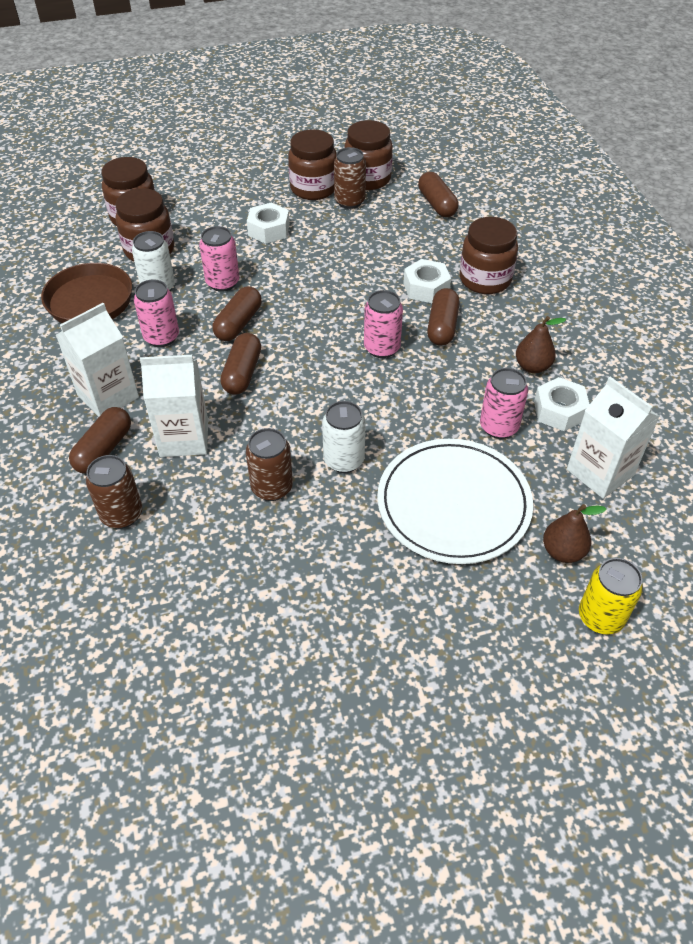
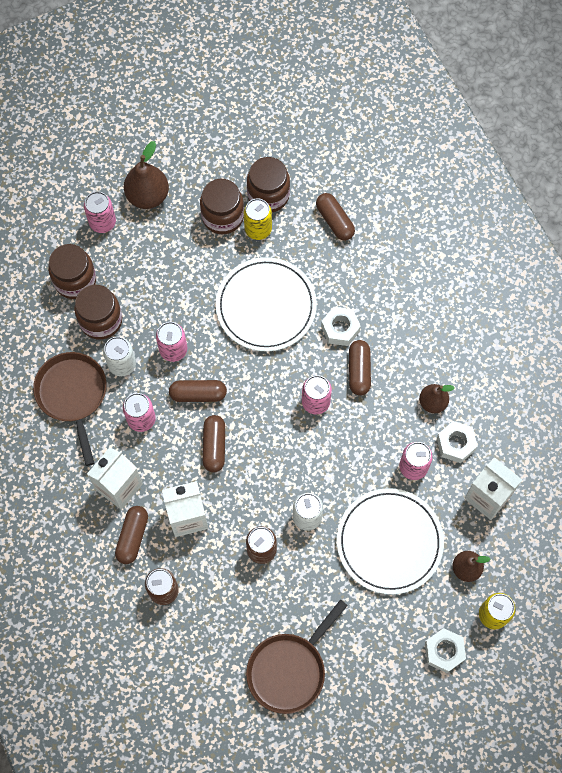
camera: 10 degrees left, 20 degrees up
brown capsule [212,286,262,341] -> brown capsule turned 75 degrees clockwise [169,380,227,402]
white nut [247,203,290,244] -> white nut moved to [425,628,466,673]
brown can [334,147,366,209] -> yellow can [244,198,272,240]
brown jar [460,217,518,294] -> none
none -> pink can [84,191,116,233]
none -> brown pear [124,141,169,209]
none -> white plate [216,257,317,351]
none -> brown pan [246,599,348,714]

